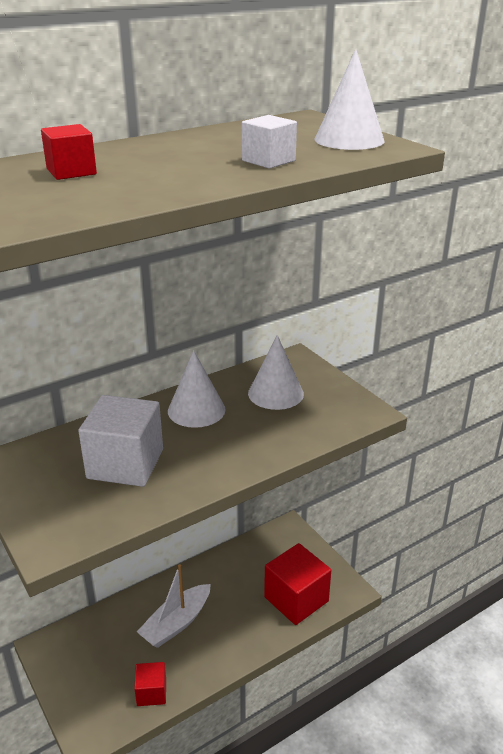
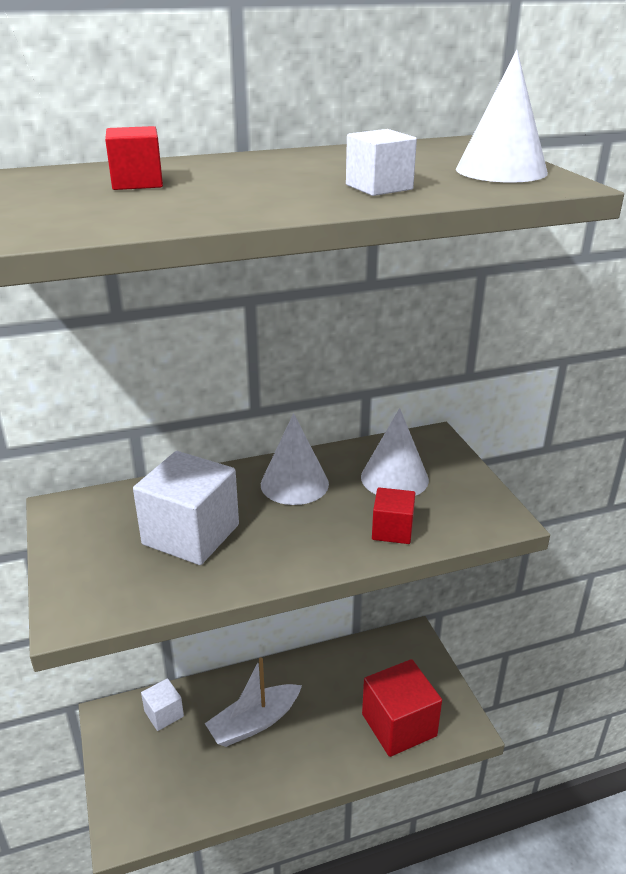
camera: 15 degrees right, 0 degrees up
red cube [134,662,166,706] -> red cube moved to [372,487,415,544]
none -> white cube [141,678,184,731]

